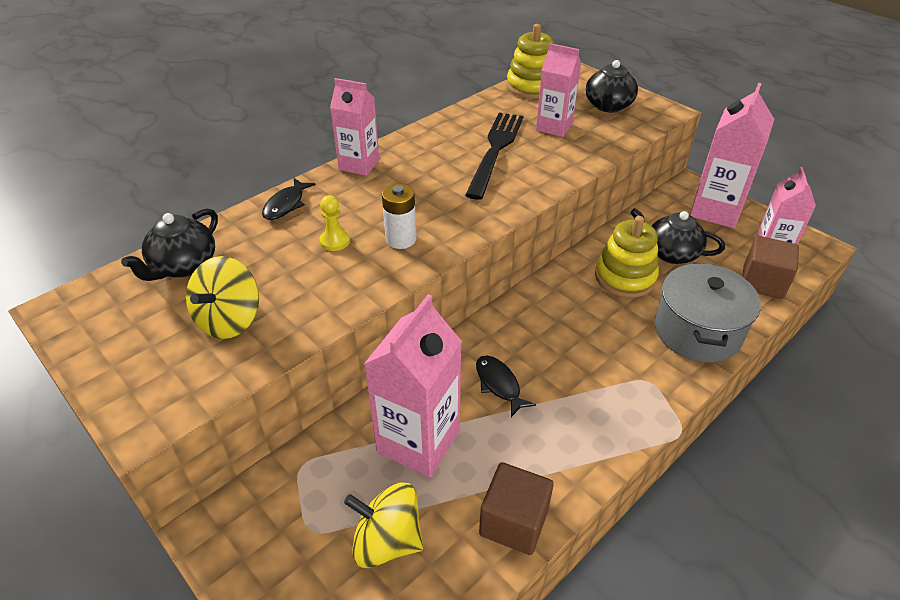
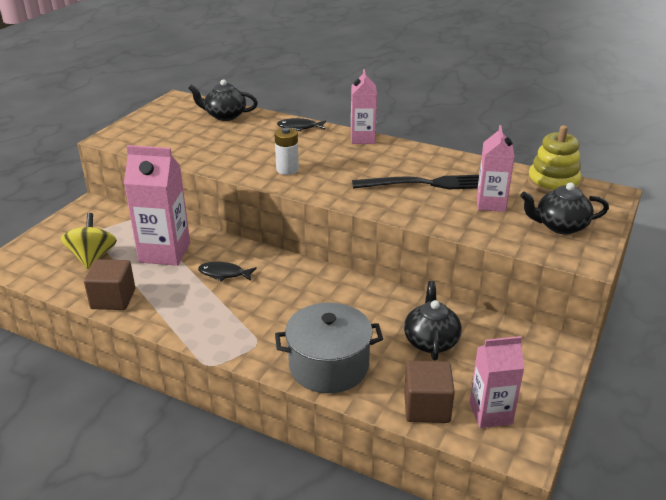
camera: 70 degrees right, 10 degrees down
yellow spinning top [186,256,259,339] -> none
yellow pawn [320,195,350,251] -> none
black fish [476,355,536,417] -> black fish turned 120 degrees counterclockwise [198,262,257,282]
yellow stacking toy [595,216,659,297] -> none
pink carton [690,83,774,228] -> none

